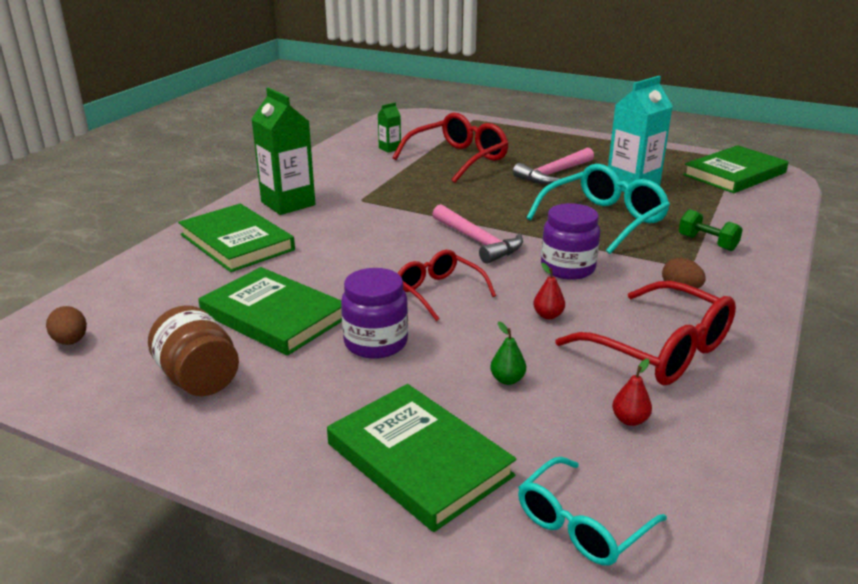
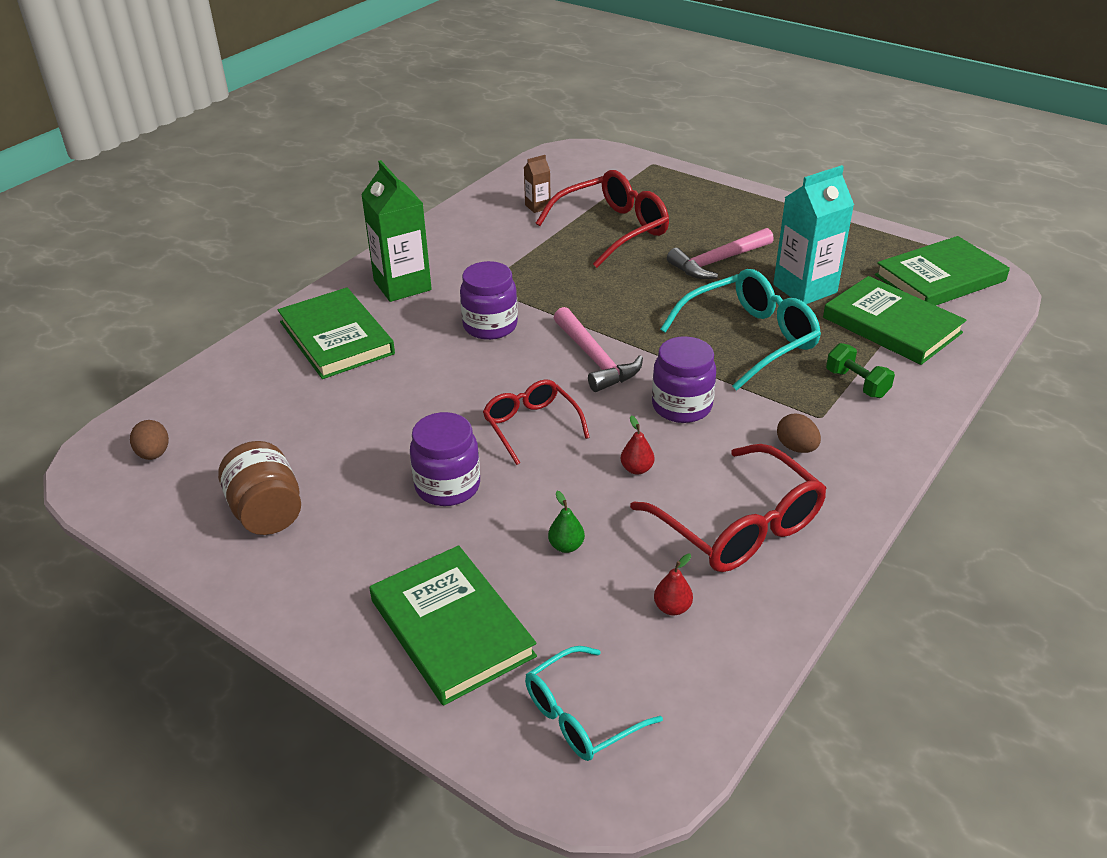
camera: 10 degrees right, 10 degrees up
green book [198,267,342,356] -> green book moved to [823,276,966,365]
green carton [377,103,401,153] -> brown carton [524,155,551,213]
none -> purple jar [460,261,518,340]

